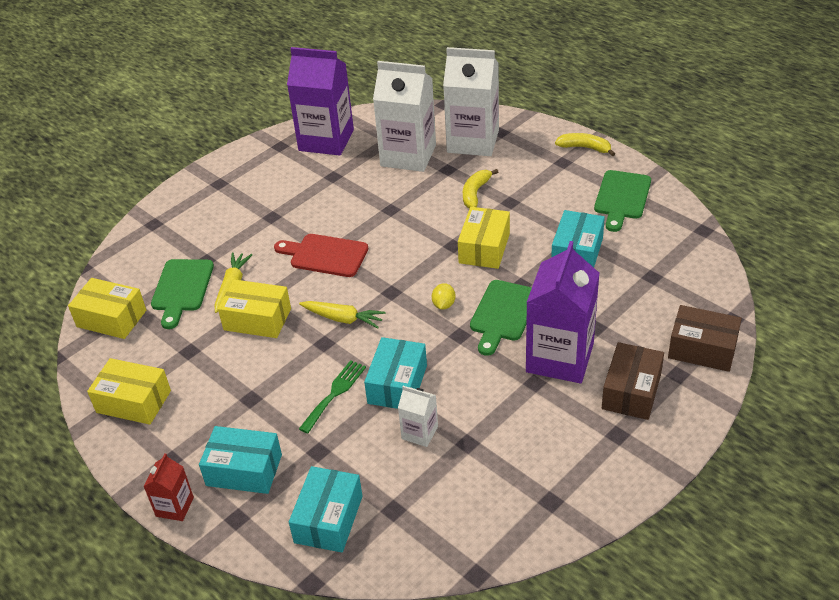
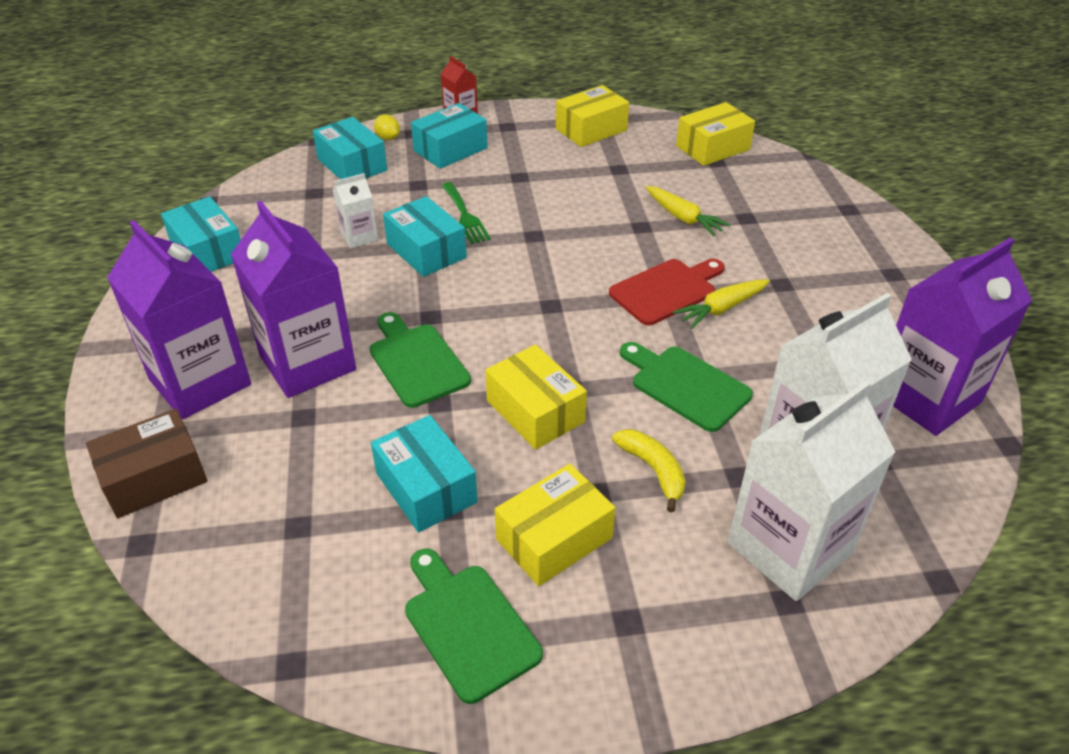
camera: 125 degrees right, 0 degrees up
green cutting board [151,259,214,329] -> green cutting board moved to [620,342,753,432]
yellow box [218,279,291,338] -> yellow box moved to [495,464,615,586]
yellow carrot [299,301,385,328] -> yellow carrot moved to [673,280,770,329]
yellow lemon [432,283,456,309] -> yellow lemon moved to [374,114,400,140]
yellow banana [555,133,615,156] -> none
brown box [602,342,664,420] -> purple carton [107,220,251,420]
none -> turquoise box [161,196,241,272]

